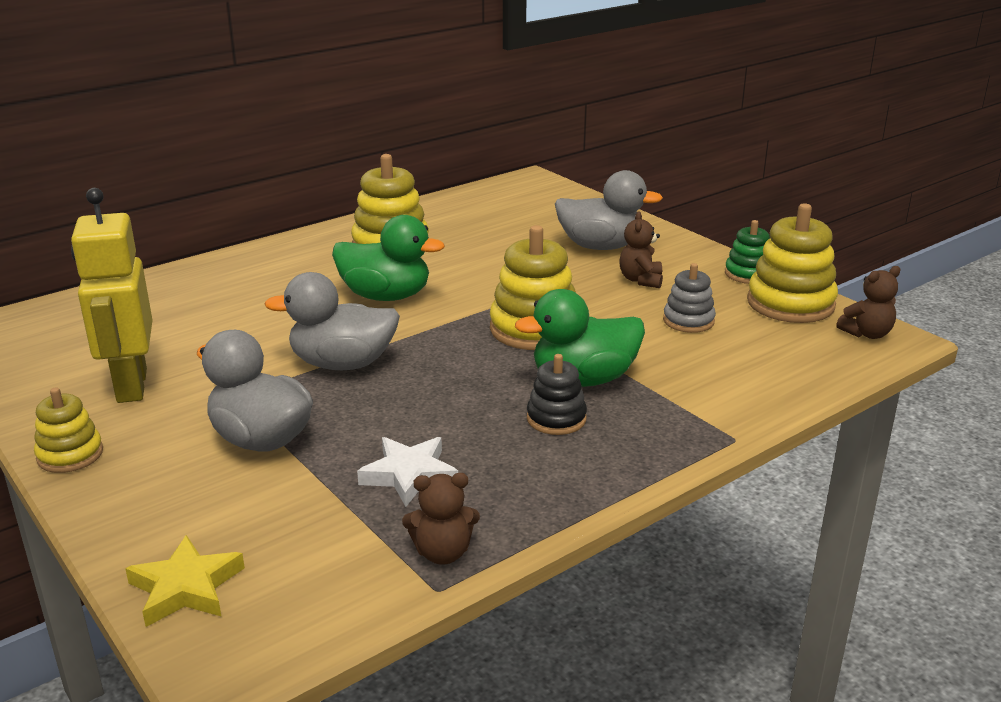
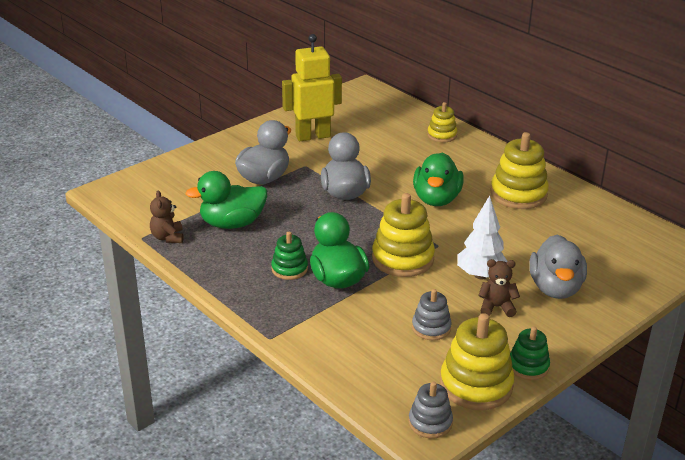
camera: 85 degrees right, 5 degrees up
yellow stacking toy [34,387,103,473] -> yellow stacking toy moved to [427,102,457,142]
yellow star [125,535,245,627] -> none
white star [357,437,458,507] -> green duck [185,171,267,229]
black stacking toy [527,354,587,435] -> green stacking toy [271,232,308,280]
brown teddy bear [836,266,901,339] -> grey stacking toy [409,382,453,438]
none -> white tree [457,195,507,280]

